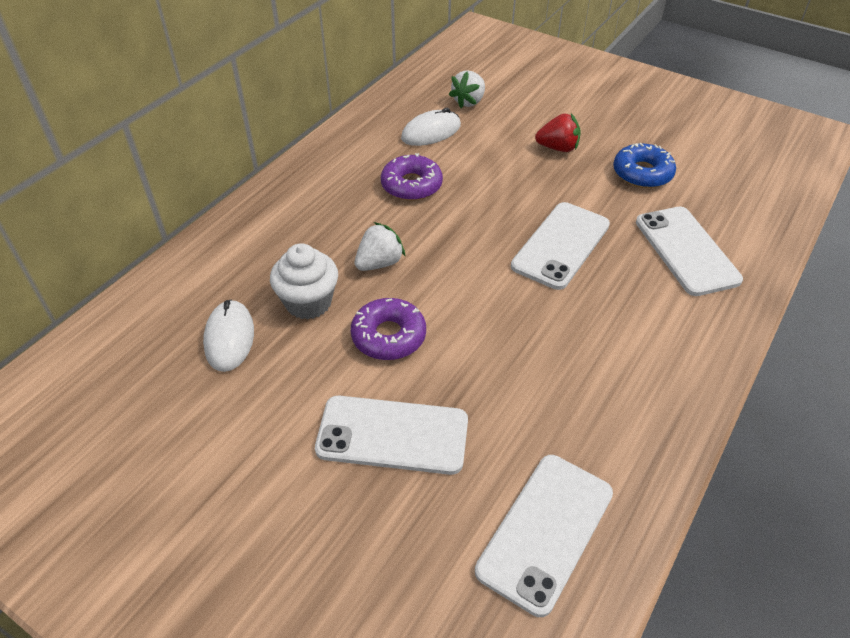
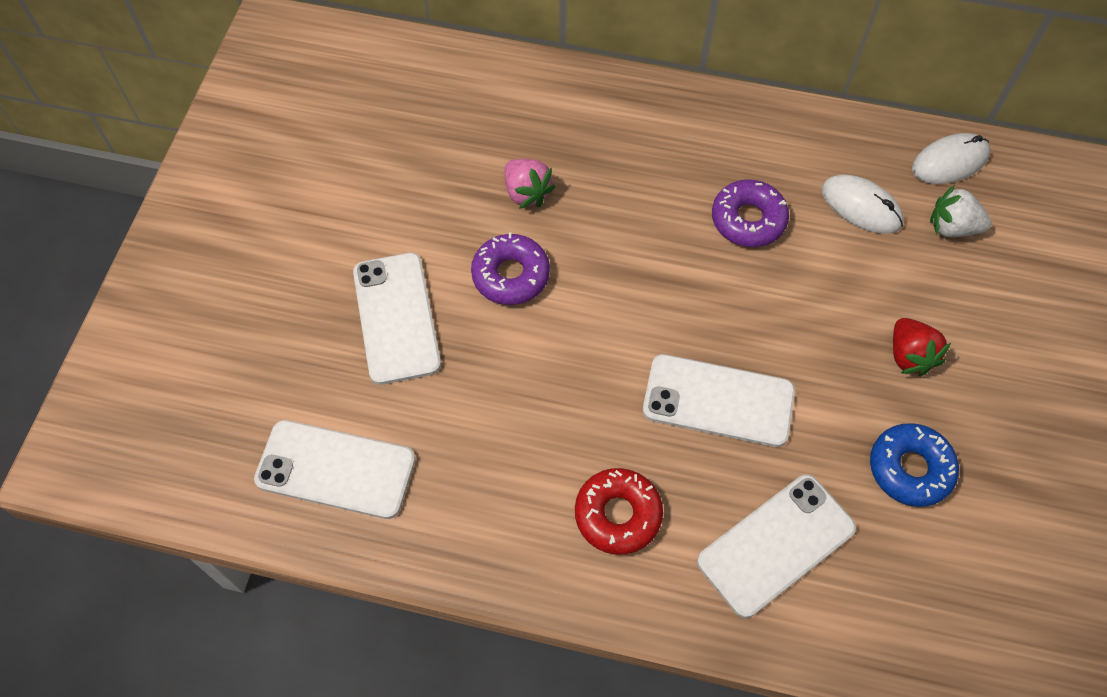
camera: 70 degrees right, 15 degrees up
white mouse [203,300,254,372] -> white mouse moved to [912,133,990,184]
white cupcake [270,243,338,320] -> pink strawberry [504,159,555,209]
white strawberry [355,222,406,271] -> none
none -> red donut [575,468,663,555]

